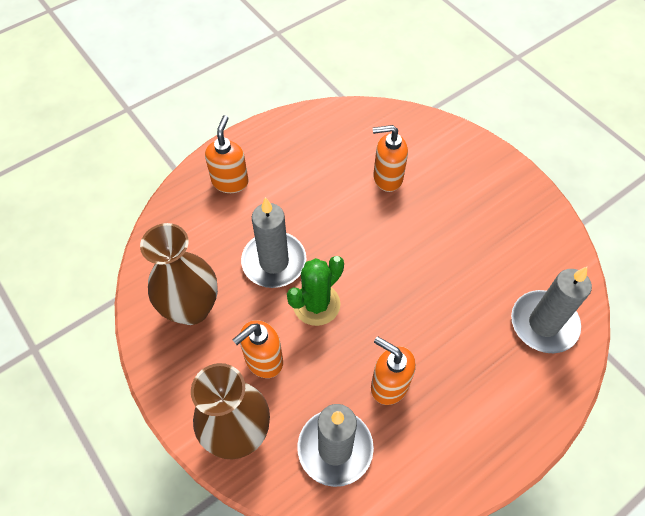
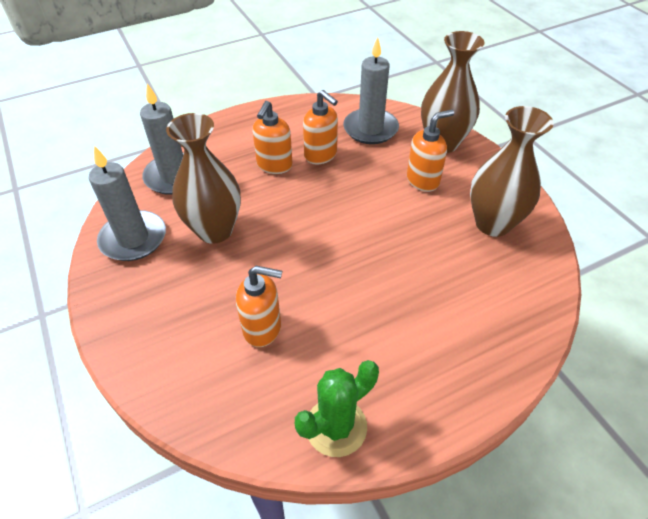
camera: 170 degrees left, 10 degrees down
orange soap dispenser [205,115,248,193] -> orange soap dispenser moved to [253,101,293,174]
grey candle [241,197,306,288] -> grey candle moved to [89,146,166,261]
green cactus [287,256,344,326] -> green cactus moved to [295,360,379,457]
none -> brown vase [166,113,241,244]

